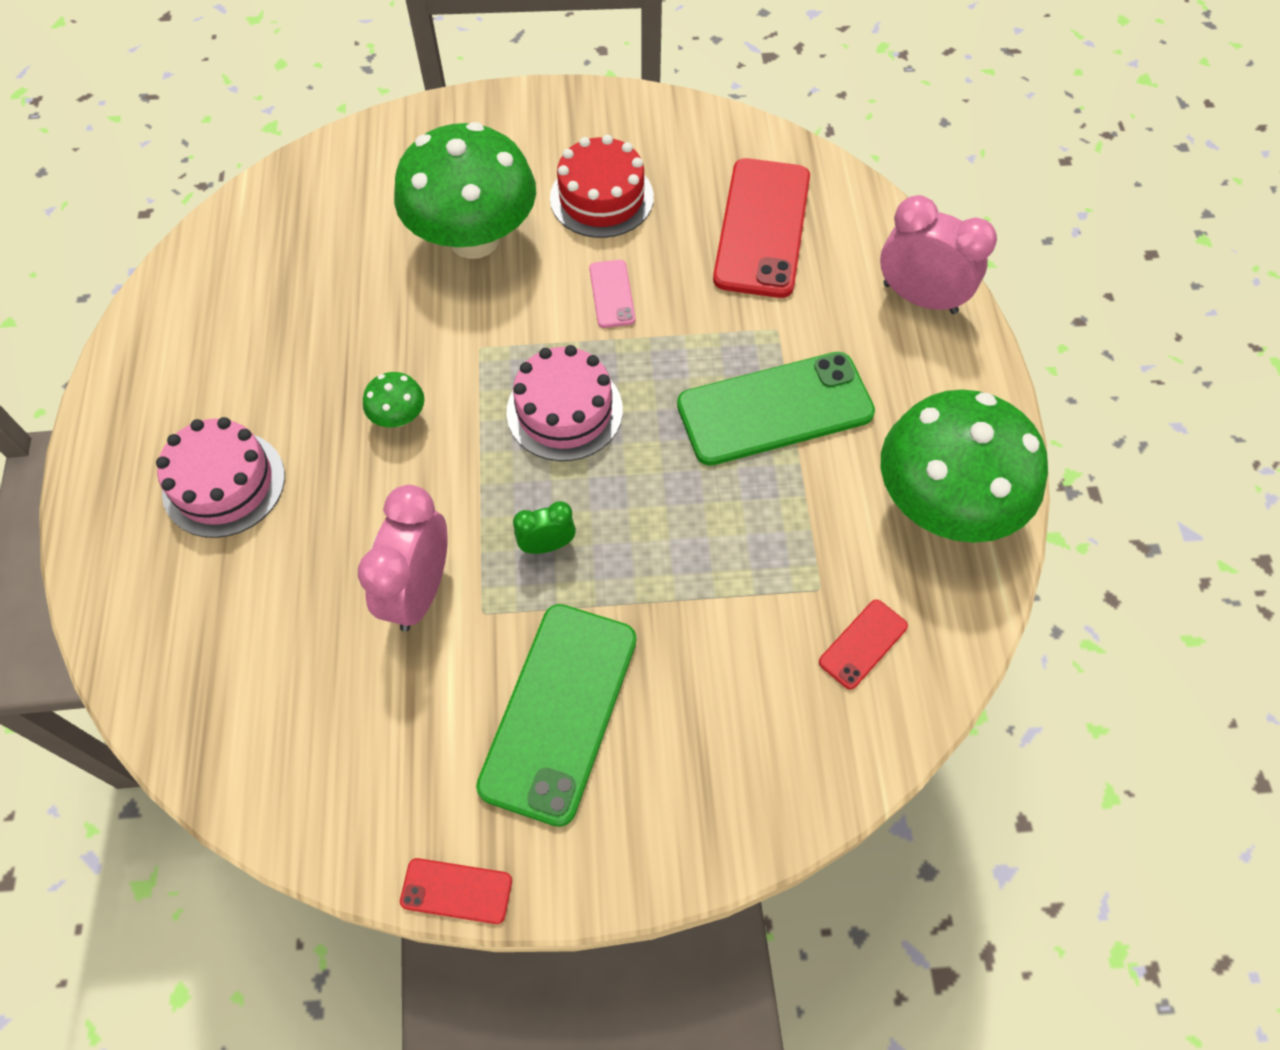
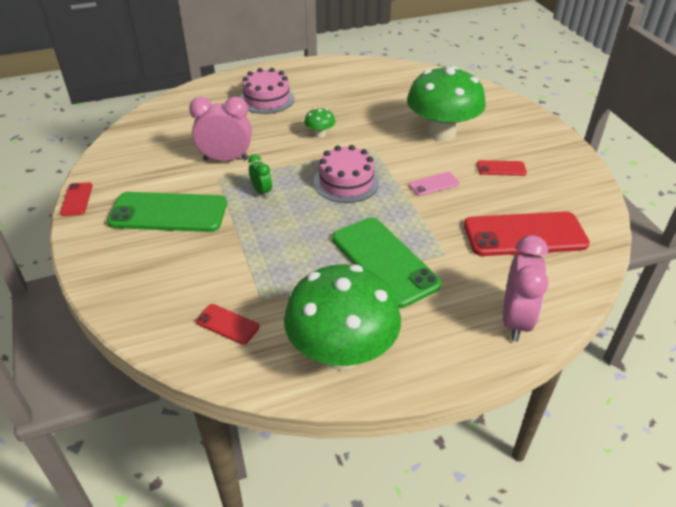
camera: 75 degrees right, 20 degrees down
red cake [550,135,654,238] -> red phone [477,160,527,176]

